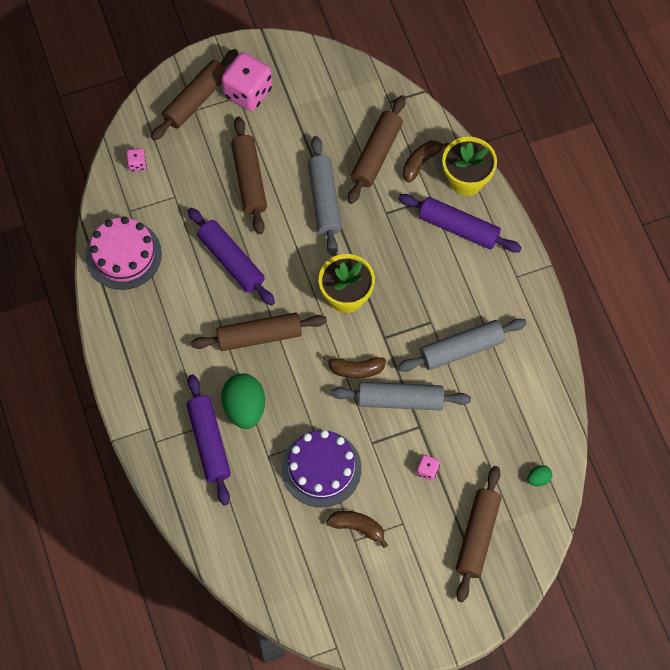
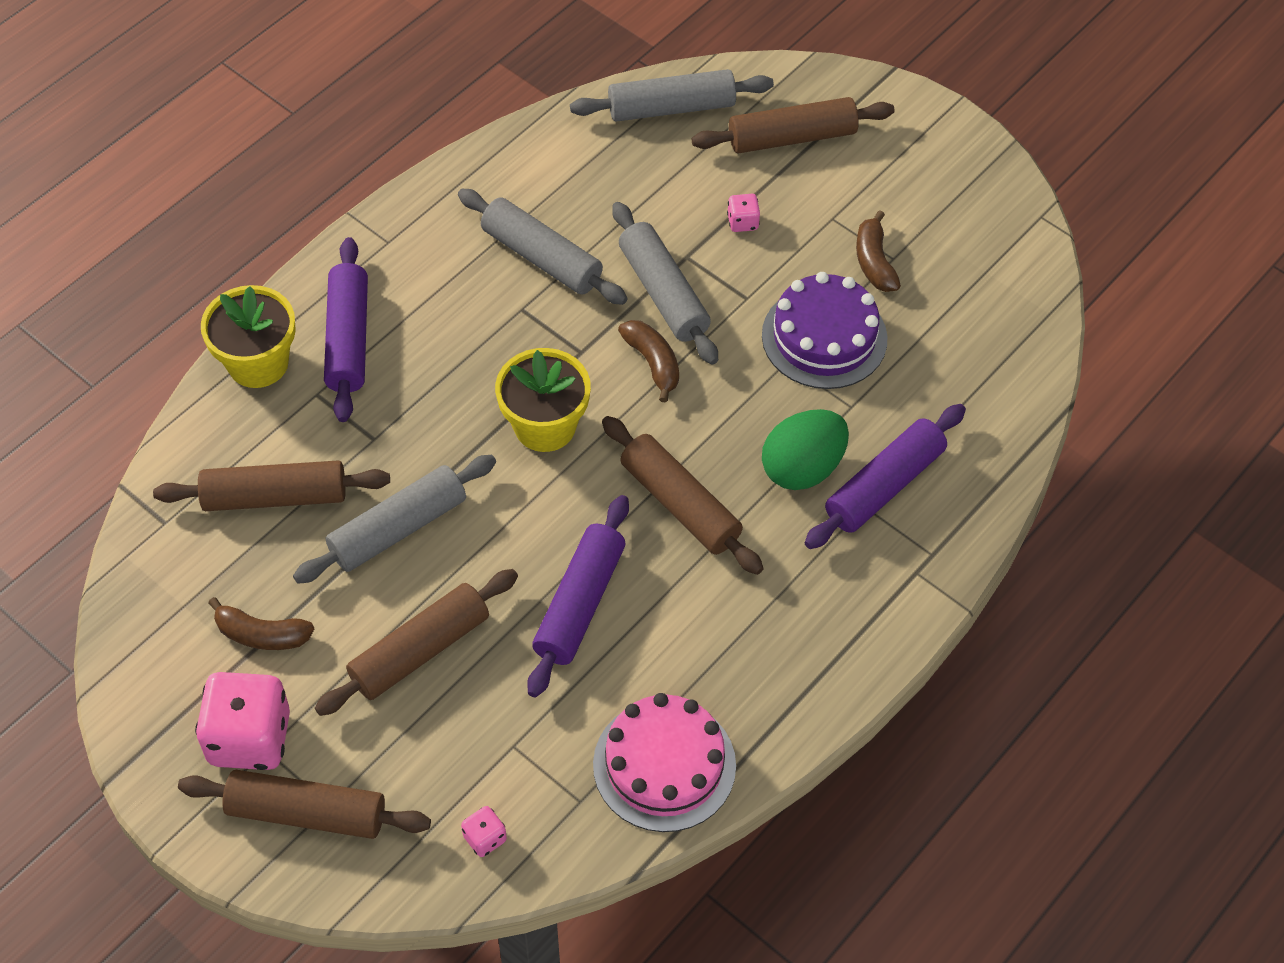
camera: 120 degrees left, 10 degrees down
brown banana [403,140,449,183] -> brown banana moved to [208,597,314,650]
green egg [527,465,552,486] -> grey rolling pin [570,69,774,122]

